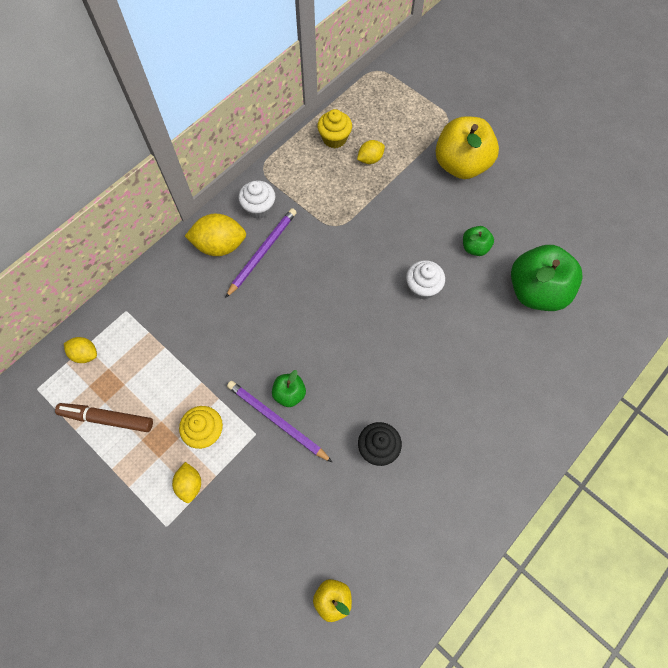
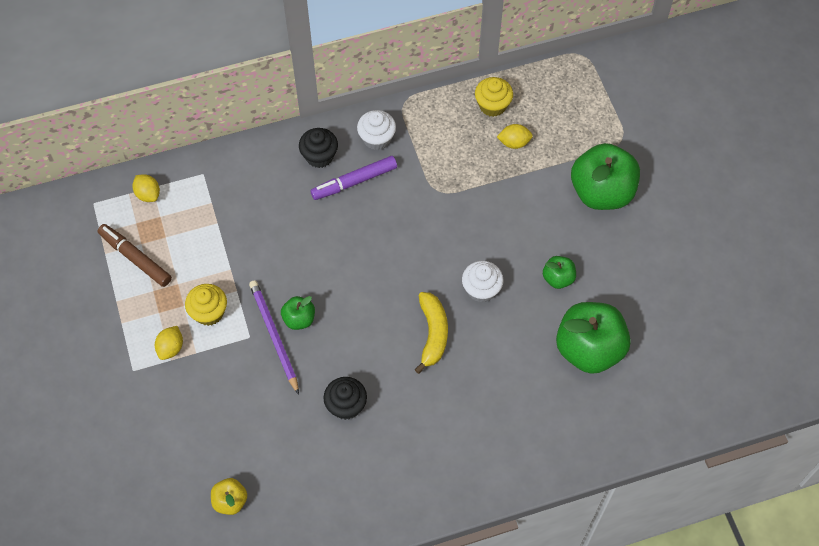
camera: 30 degrees right, 5 degrees down
yellow lemon [185,214,246,256] -> black cupcake [299,128,338,168]
purple pencil [225,208,297,298] -> purple marker [310,156,397,200]
yellow apple [435,116,499,179] -> green apple [571,143,640,210]
none -> yellow banana [415,292,448,374]

